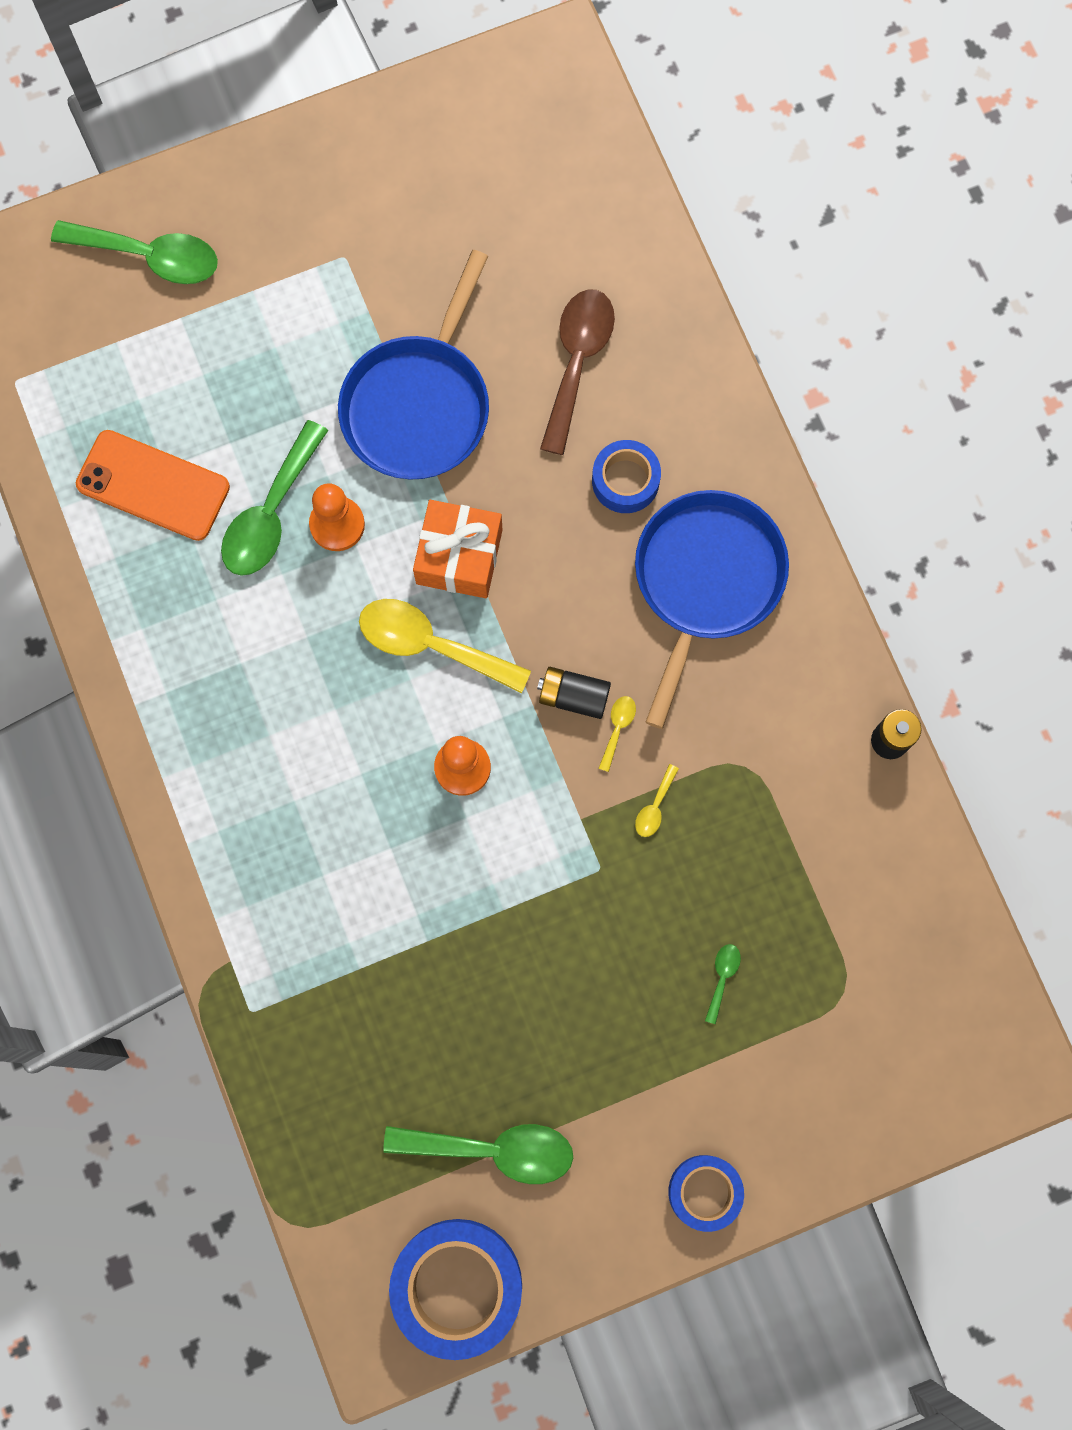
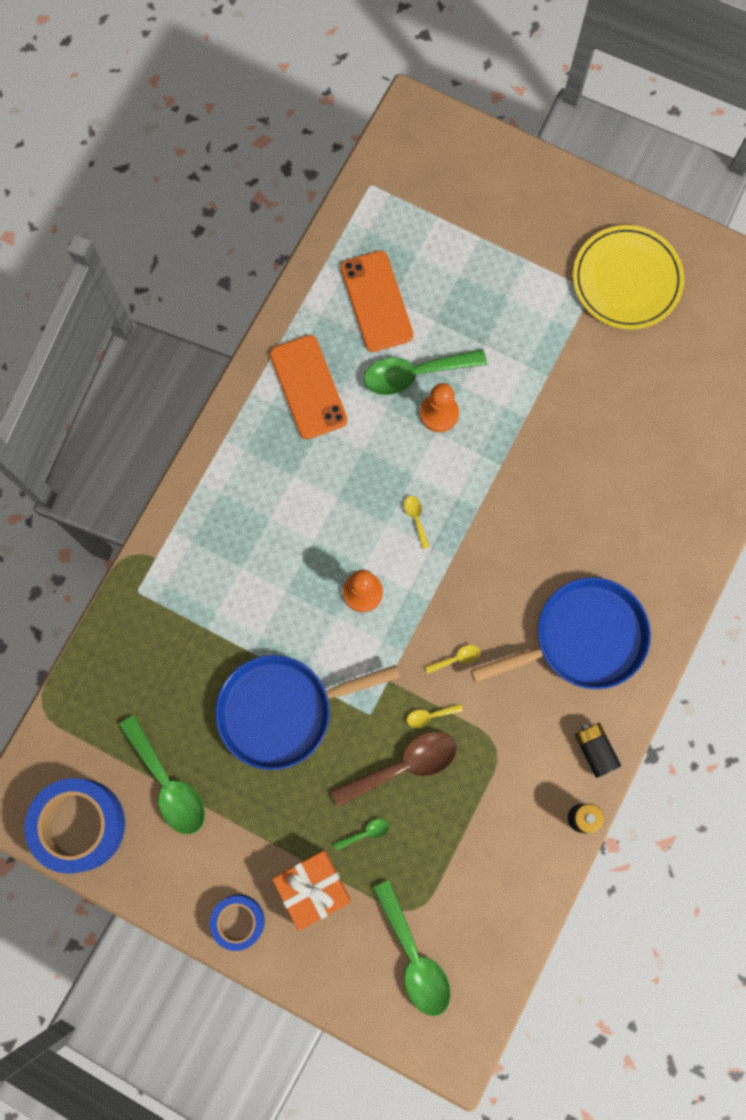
camera: 50 degrees right, 0 degrees up
green spoon [51,220,218,284] -> green spoon moved to [373,880,451,1016]
blue pan [338,250,489,479] -> blue pan moved to [215,655,400,770]
yellow spoon [359,599,531,693] -> yellow spoon [404,496,430,549], size x0.43
orange gift [413,500,503,598] -> orange gift moved to [272,850,351,931]
black battery [537,667,611,719] -> black battery moved to [575,723,621,778]
brown spoon [540,289,615,455] -> brown spoon moved to [331,731,457,807]
blue tape [592,440,661,513] -> none
none -> orange phone [270,335,348,439]
none -> yellow plate [573,225,684,330]

